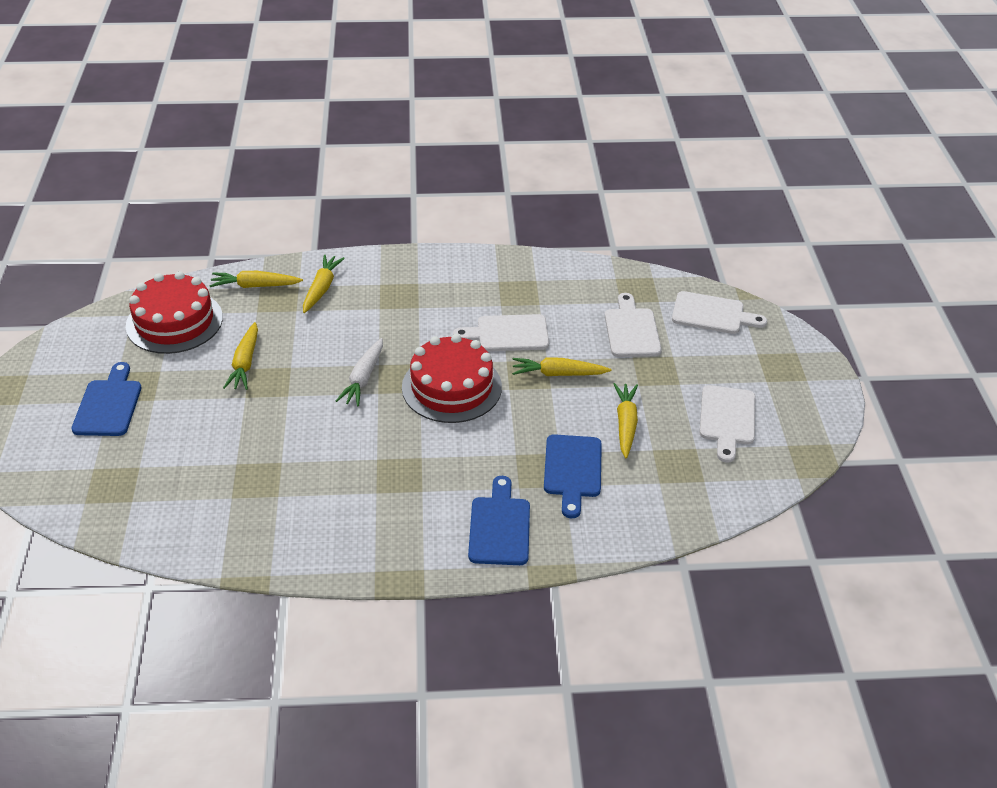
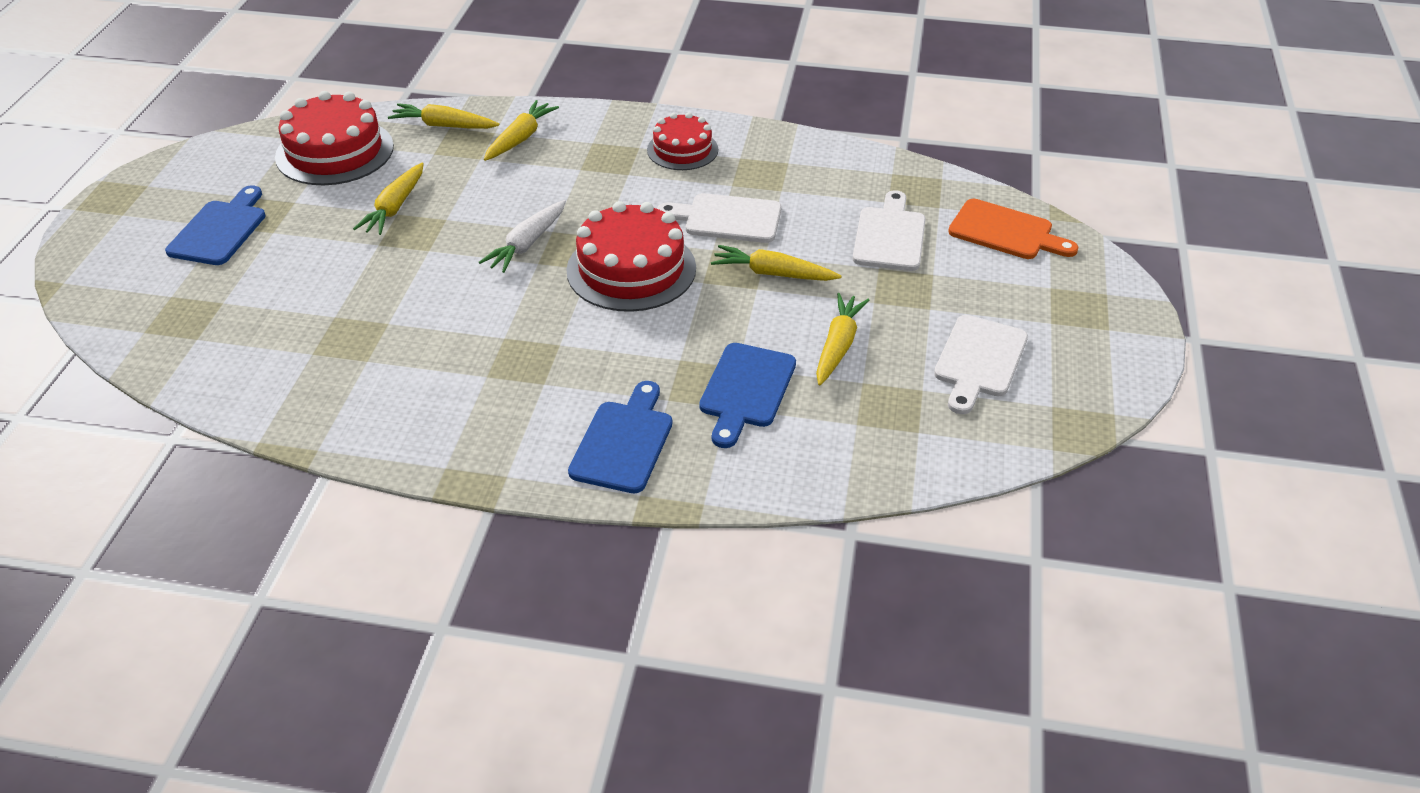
camera: 15 degrees right, 0 degrees up
white cutting board [672,291,767,334] -> orange cutting board [948,199,1078,259]
none -> red cake [647,112,718,170]

